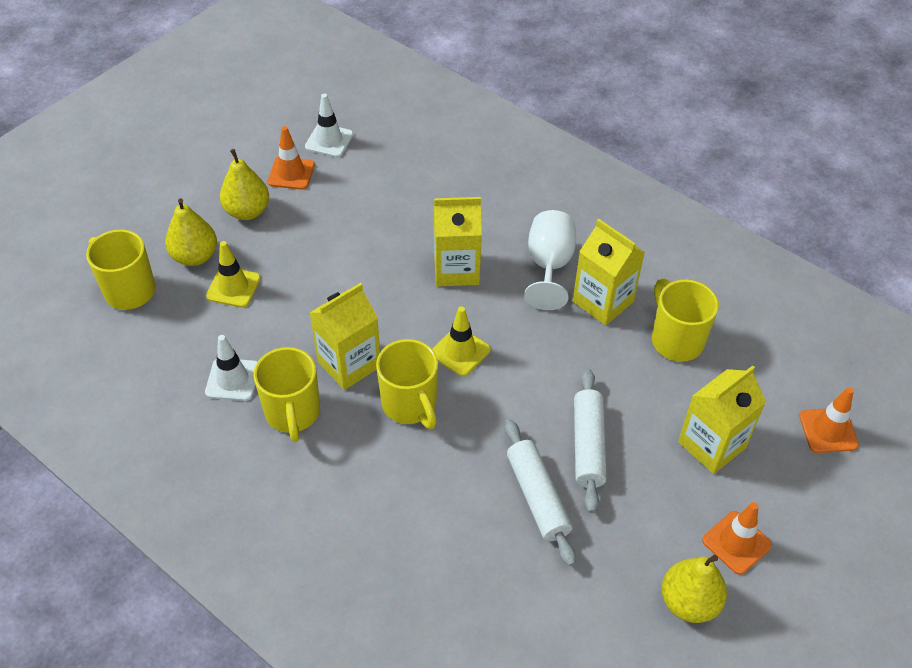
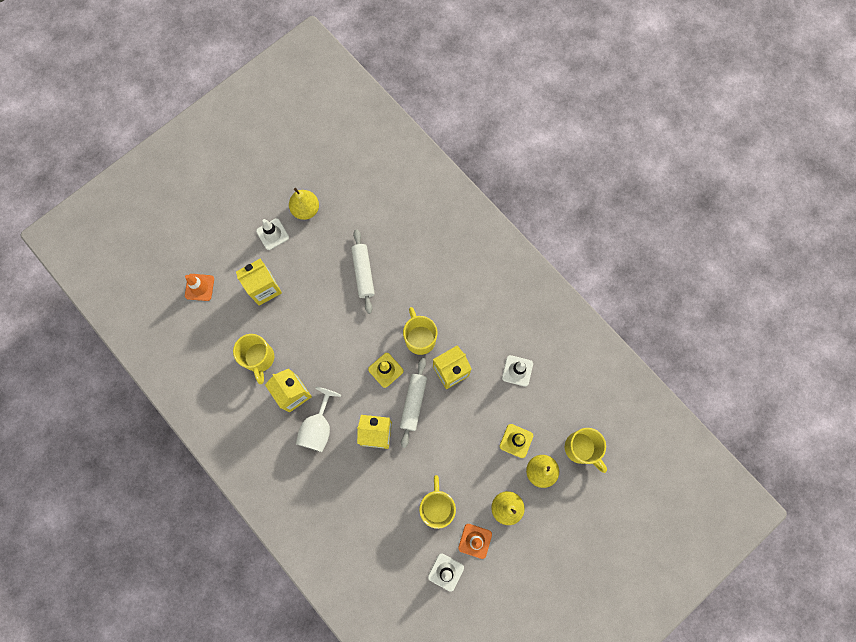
camera: 170 degrees left, 25 degrees up
yellow mug [254,347,320,442] -> yellow mug moved to [419,475,456,529]
white rolling pin [574,369,607,513] -> white rolling pin moved to [400,358,427,448]
orange traffic cone [702,502,772,575] -> white traffic cone [256,218,289,250]

